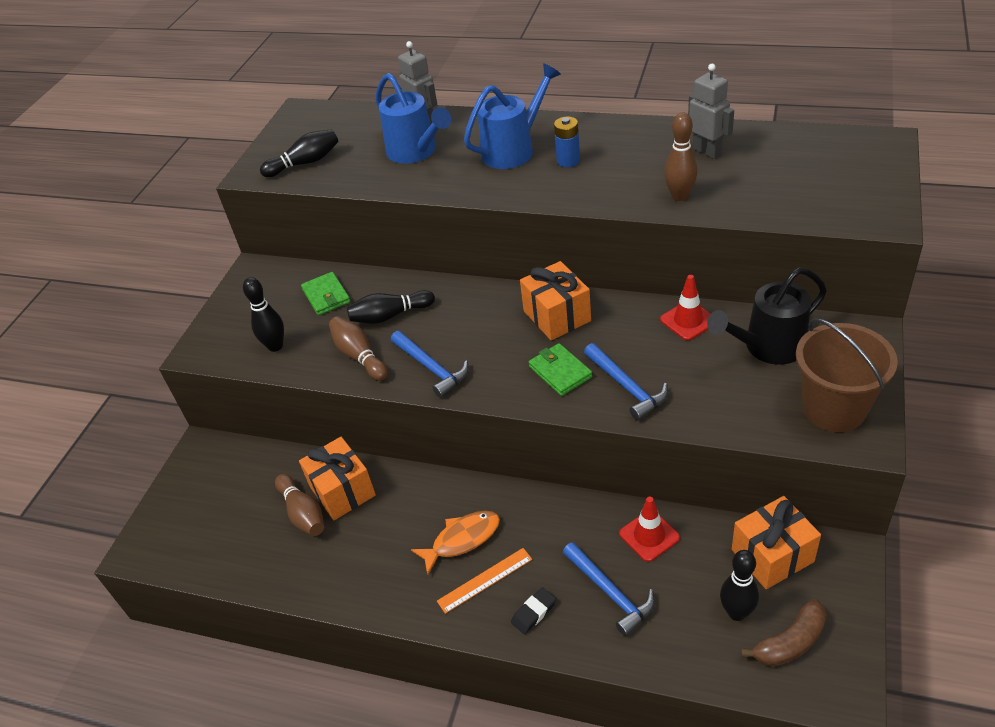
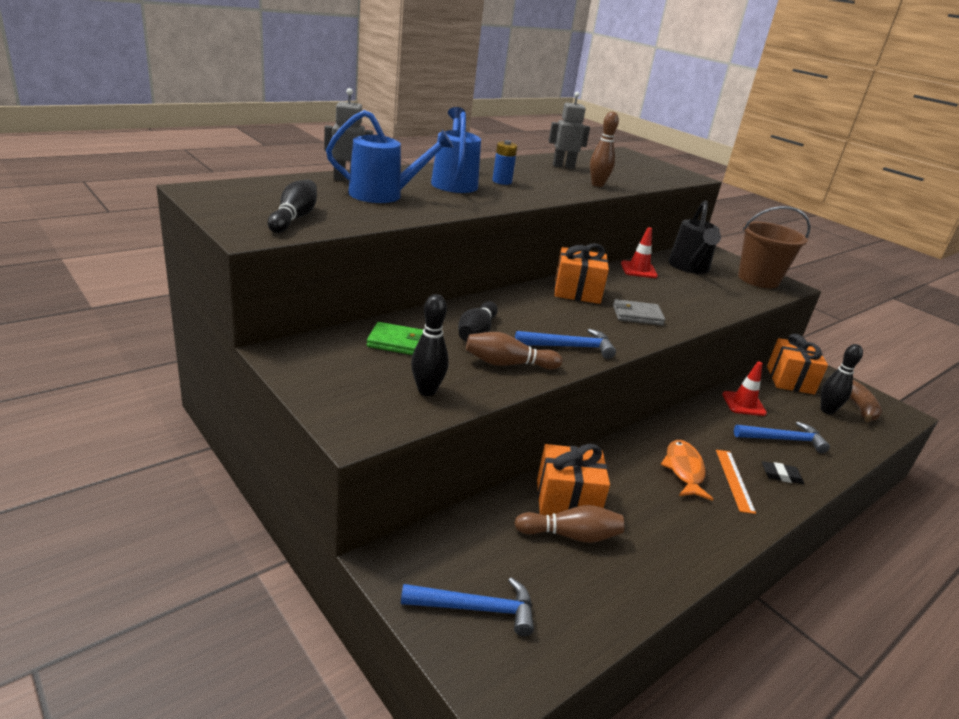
camera: 65 degrees left, 15 degrees down
black eraser [511,587,556,634] -> black eraser turned 75 degrees counterclockwise [762,461,804,484]
green wallet [528,343,592,396] -> grey wallet [613,299,665,325]
blue hammer [584,343,668,421] -> blue hammer moved to [401,577,534,636]

